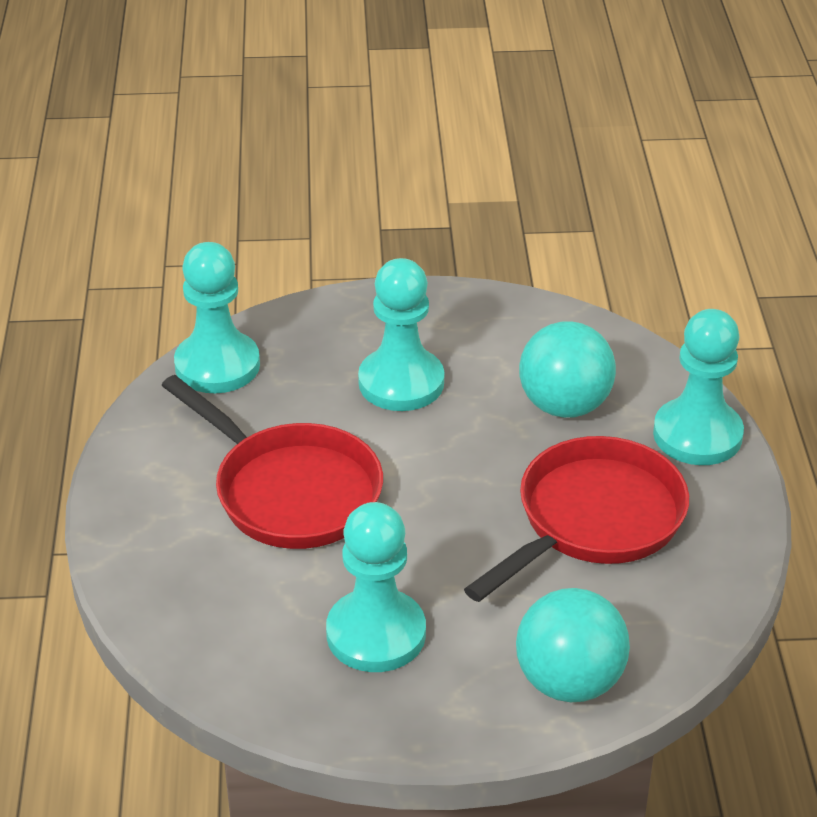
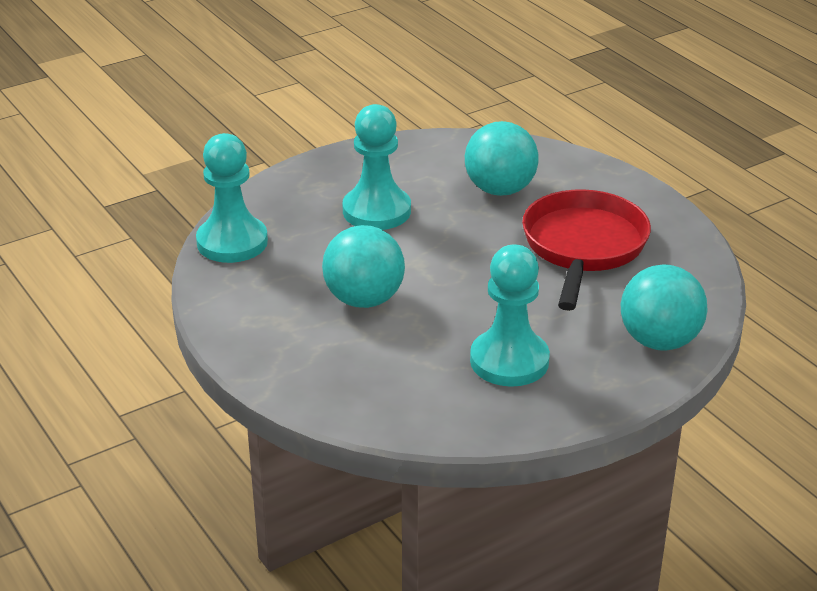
camera: 30 degrees left, 5 degrees down
red pan [161,375,383,549] -> turquoise ball [322,225,405,308]
turquoise pawn [653,309,744,465] -> none

